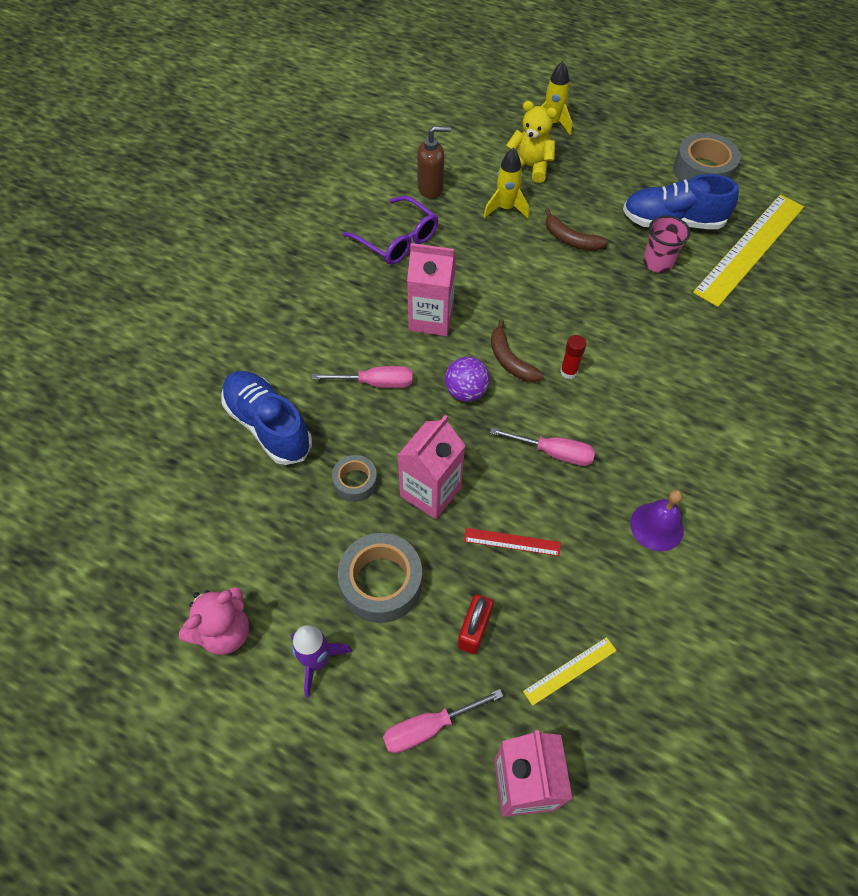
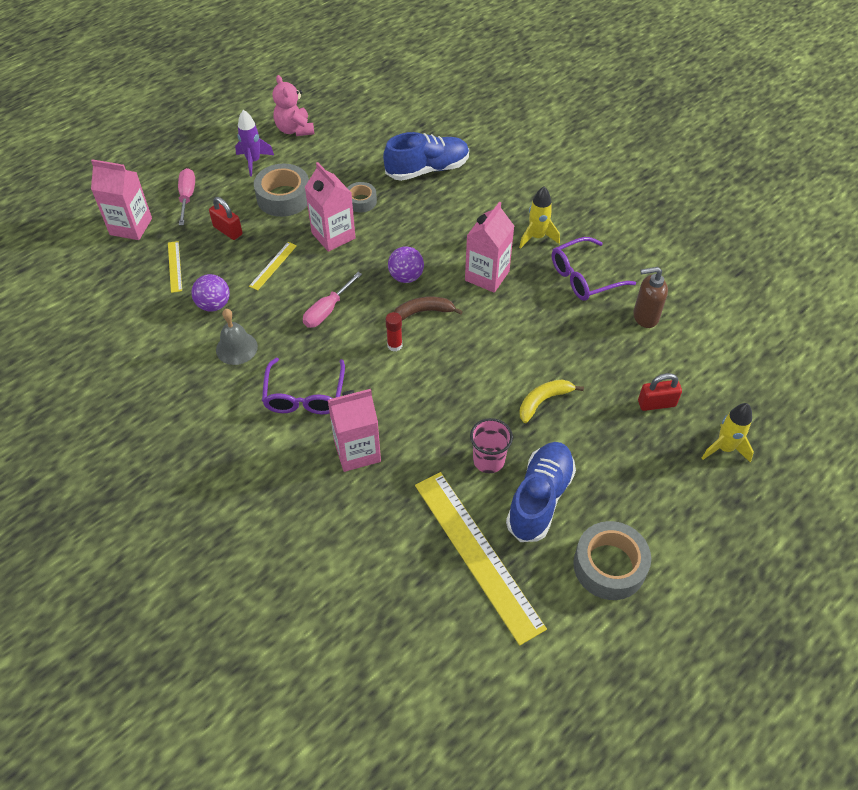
camera: 110 degrees right, 5 degrees down
pink screwdriver [312,366,412,388] -> none
brown soap dispenser [417,126,451,199] -> brown soap dispenser turned 75 degrees clockwise [633,267,668,328]
red ruler [464,528,561,556] -> yellow ruler [249,242,297,290]
yellow rocket [484,148,529,219] -> yellow rocket moved to [519,186,560,249]
yellow teddy bear [506,101,557,183] -> red padlock [638,373,682,411]
brown banana [545,208,609,251] -> yellow banana [519,379,584,423]
purple bell [630,490,684,551] -> grey bell [216,309,258,365]
none -> purple ball [191,274,230,312]
none -> purple glasses [262,358,345,414]
none -> pink carton [328,389,381,472]

